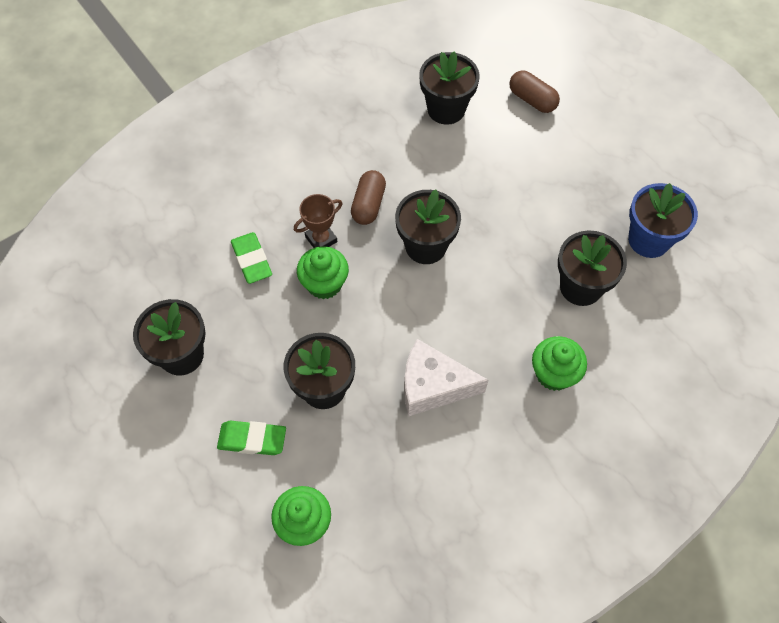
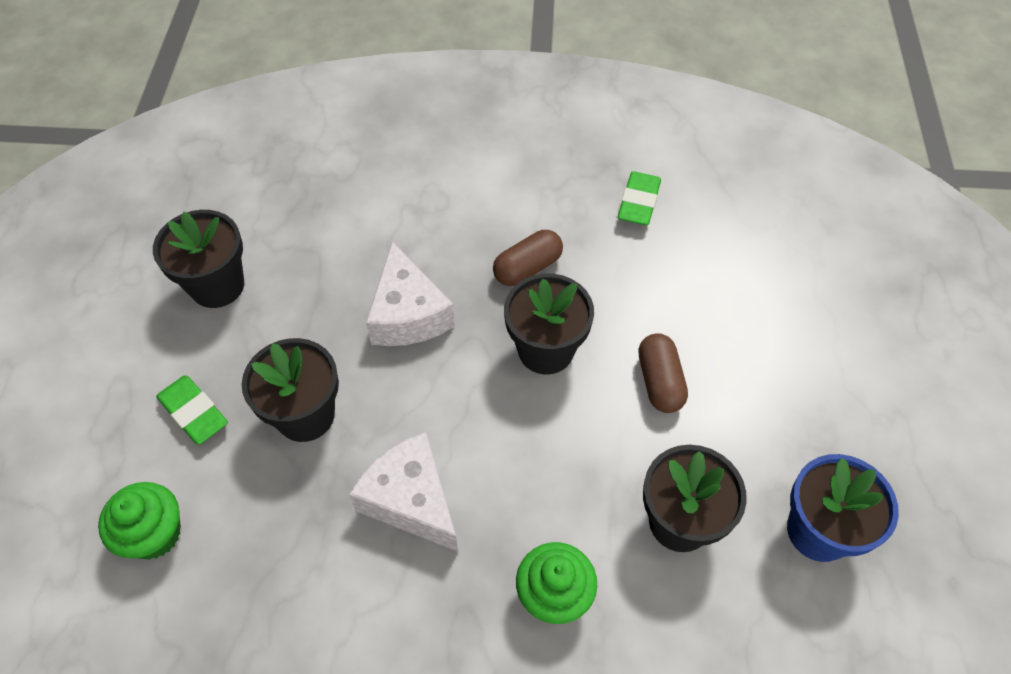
camera: 40 degrees right, 5 degrees down
green eraser [231,232,272,284] -> green eraser moved to [618,171,661,226]
brown trophy [294,194,342,248] -> none
green cupcake [297,246,349,299] -> white cheese [366,241,455,346]
black flower pot [419,52,480,125] -> none
brown capsule [509,70,560,113] -> brown capsule moved to [638,333,688,413]

